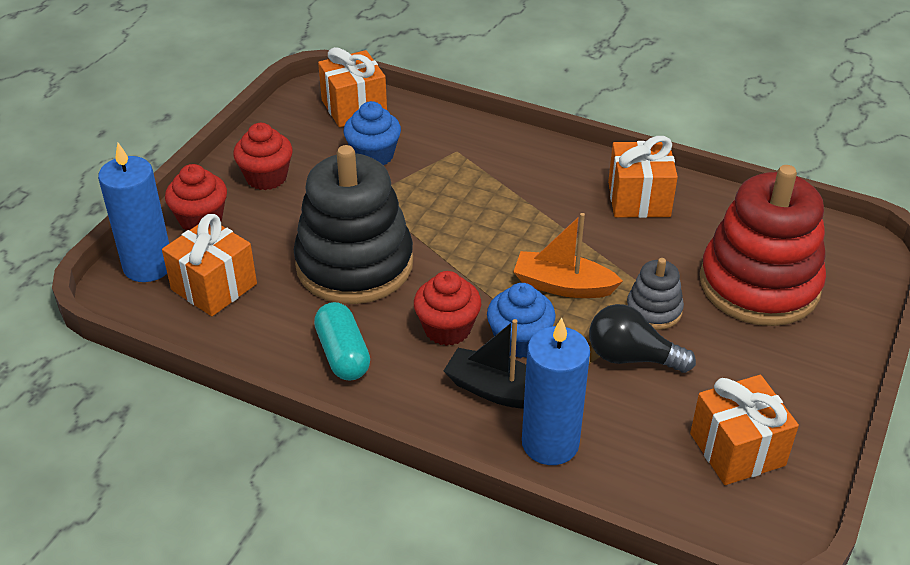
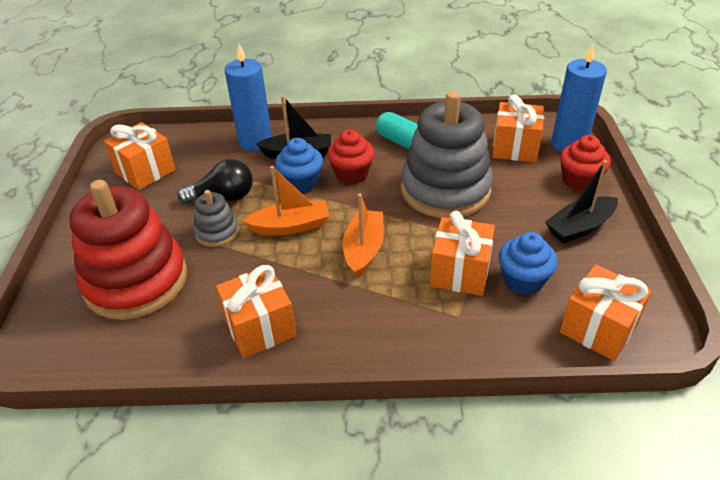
camera: 155 degrees right, 0 degrees up
red cupcake [233,123,293,190] -> black boat [545,160,618,243]
black stacking toy [294,145,413,304] -> grey stacking toy [401,91,493,218]
none -> orange boat [343,194,384,278]
none -> orange gift [430,211,495,296]

